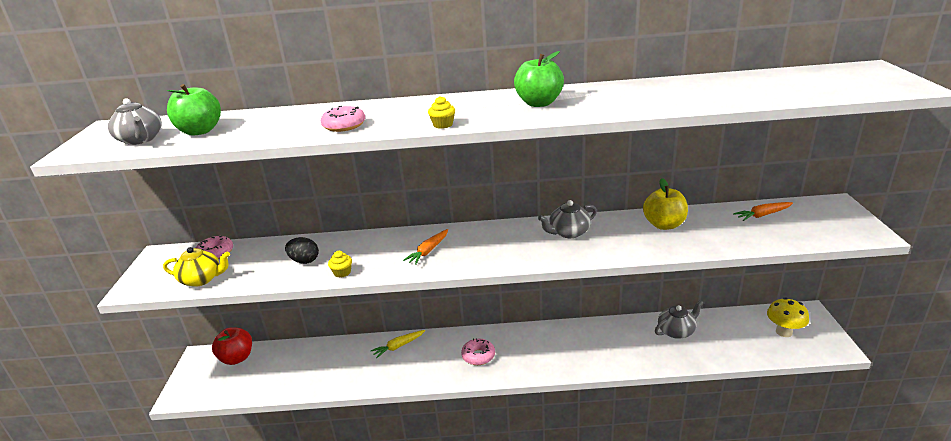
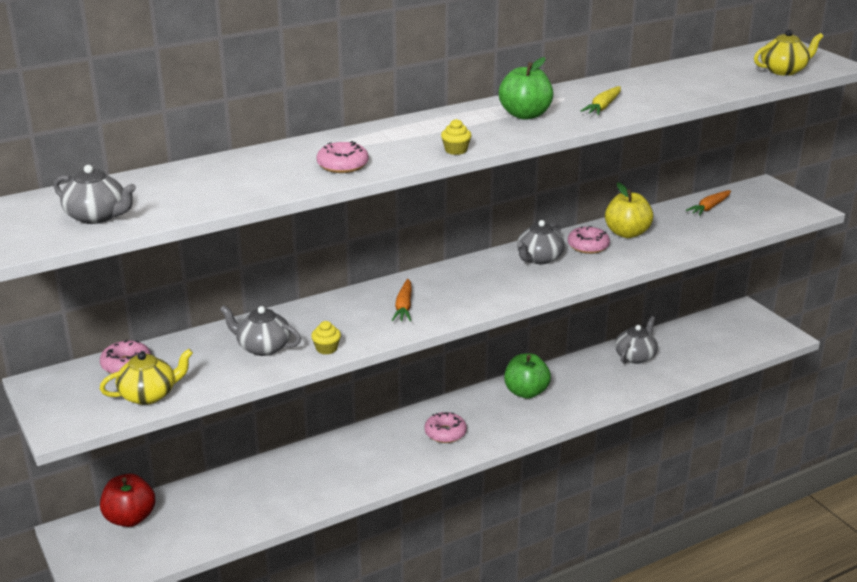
camera: 30 degrees left, 0 degrees up
green apple [167,84,221,136] -> green apple moved to [504,353,551,399]
black egg [285,237,319,264] -> grey teapot [220,305,301,356]
yellow carrot [371,330,425,358] -> yellow carrot moved to [581,86,621,115]
yellow mushroom [767,297,809,337] -> none
none -> pink donut [568,226,610,254]
none -> yellow teapot [754,30,823,76]

